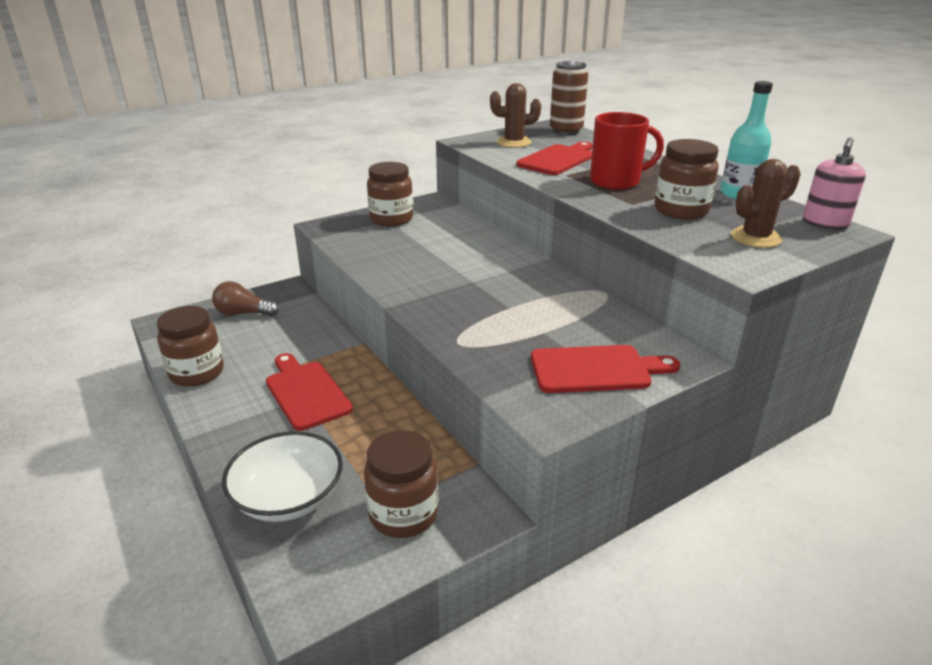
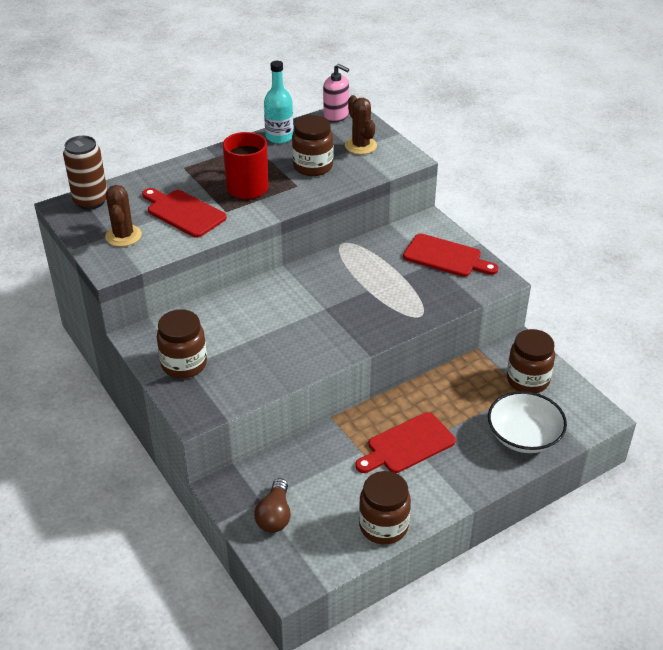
camera: 90 degrees left, 10 degrees up
red cutting board [531,345,680,393] -> red cutting board turned 120 degrees clockwise [403,234,499,277]

